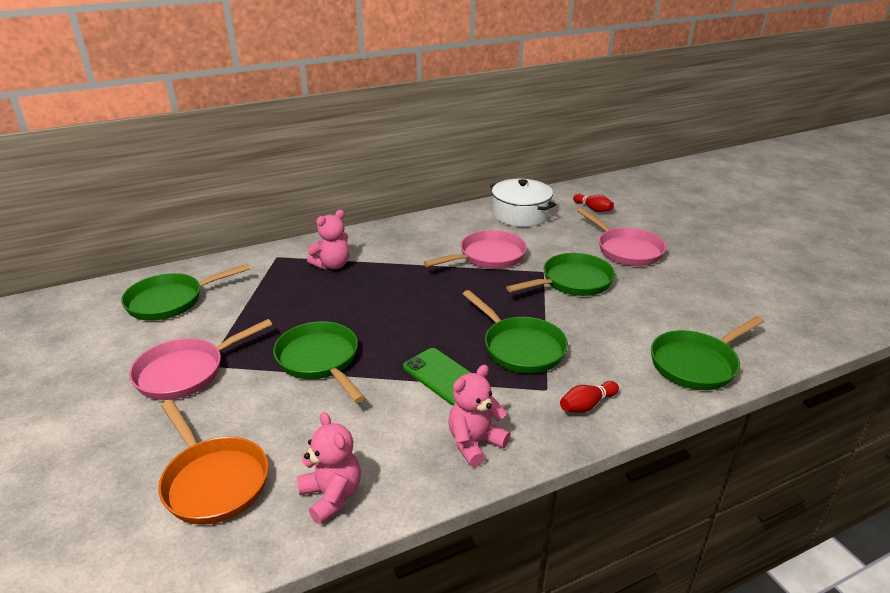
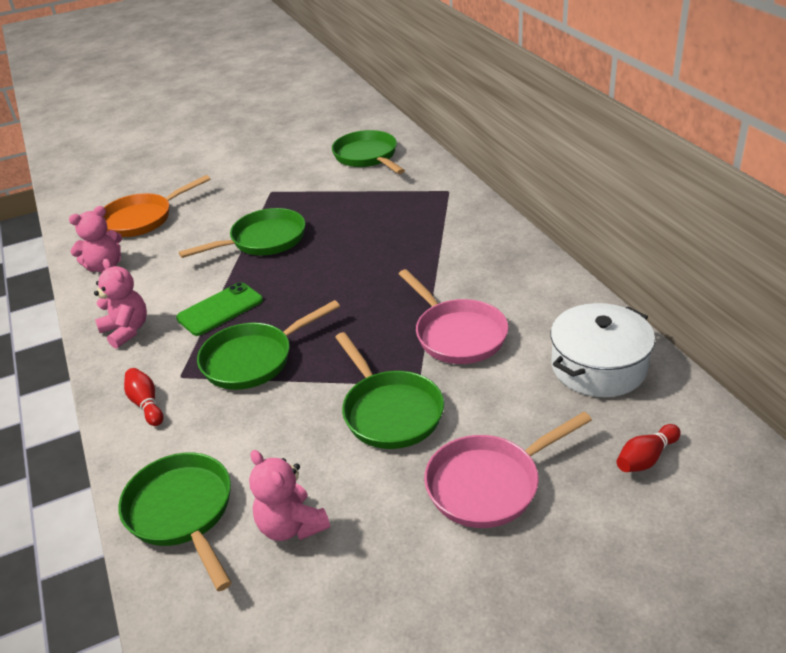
camera: 95 degrees right, 5 degrees up
pink pan [129,319,272,400] -> none
pink teddy bear [307,210,350,270] -> pink teddy bear moved to [249,450,330,541]

